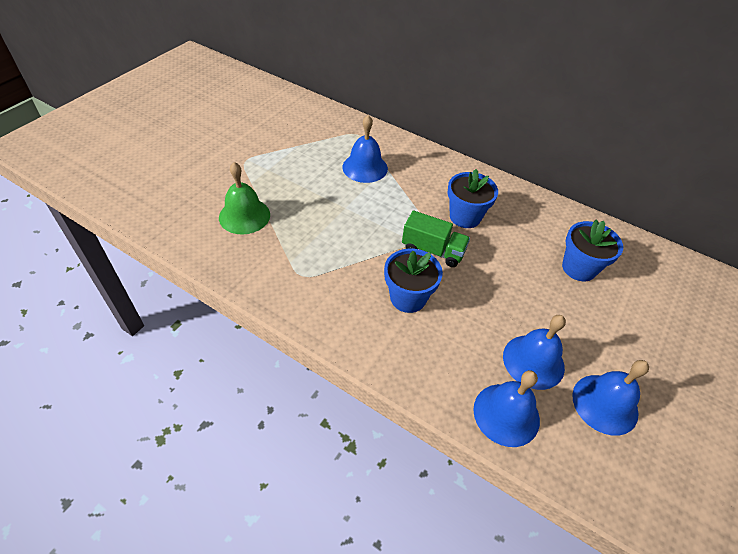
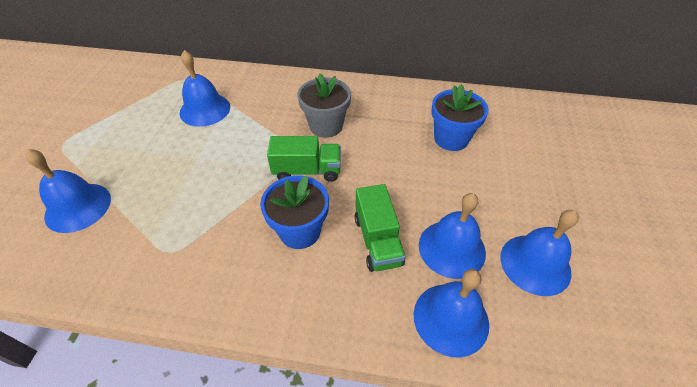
camera: 20 degrees left, 0 degrees up
green bell [219,162,270,235] -> blue bell [25,149,111,233]
blue flower pot [448,169,498,228] -> grey flower pot [297,73,351,138]
none -> green truck [355,184,406,272]

